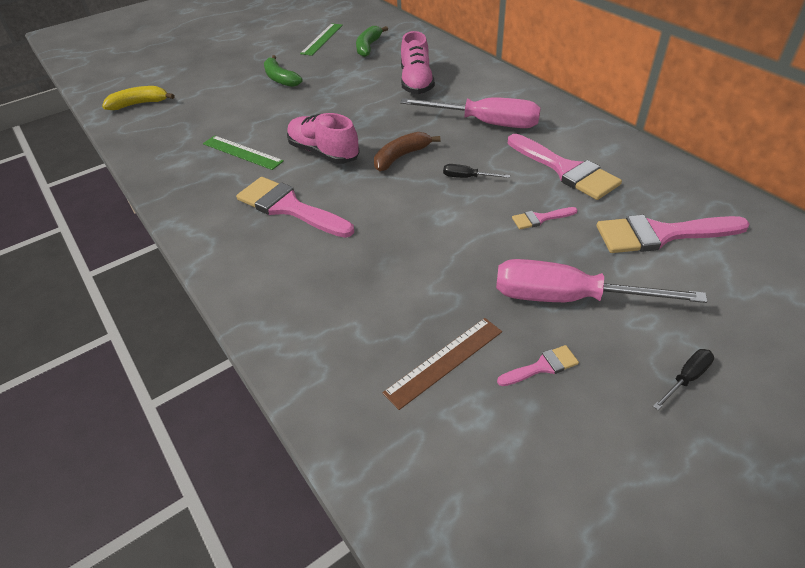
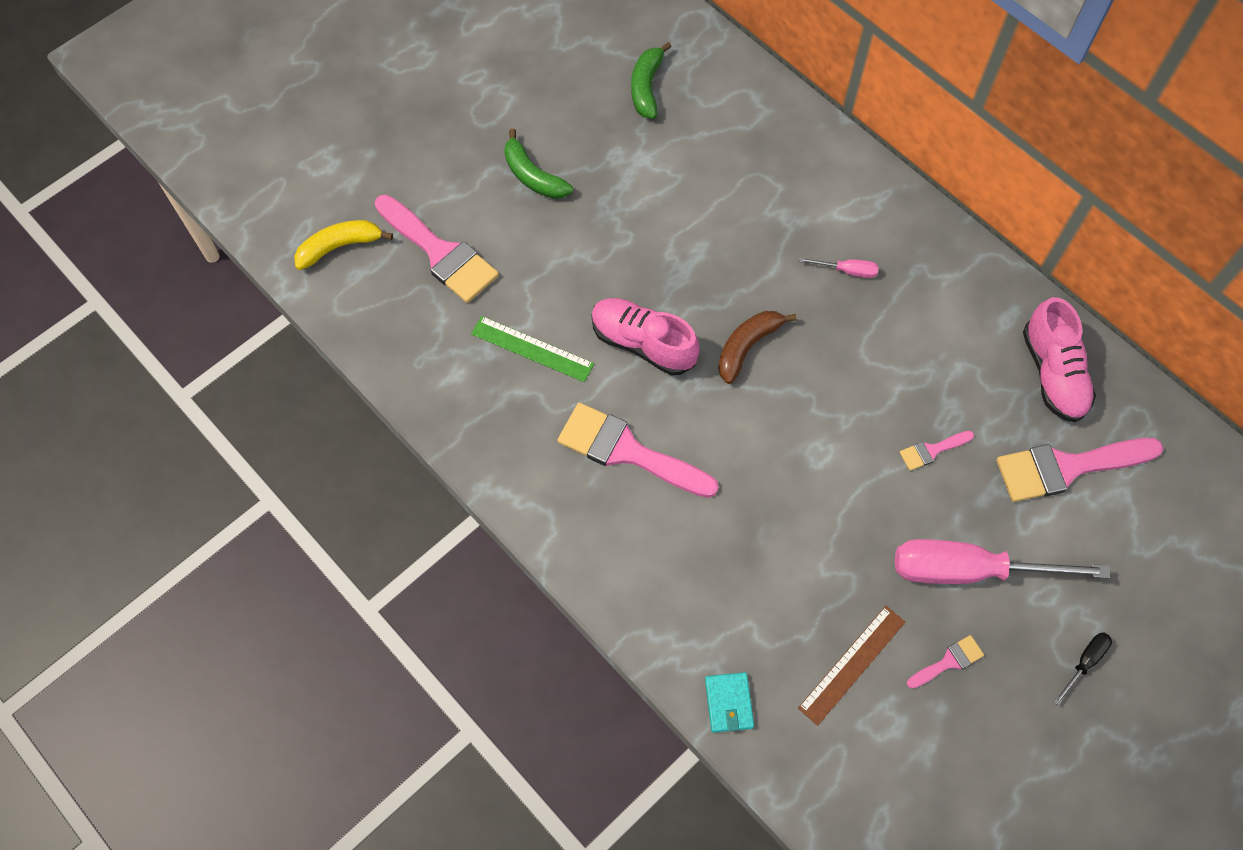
camera: 10 degrees left, 20 degrees up
green ruler [300,23,343,56] -> none
pink screwdriver [400,97,541,128] -> pink screwdriver [799,257,879,278], size x0.42
pink shoe [401,31,435,94] -> pink shoe moved to [1023,297,1096,422]
black screwdriver [443,164,510,178] -> none
pink brush [508,134,622,200] -> pink brush moved to [375,194,499,303]
none -> turquoise wallet [705,672,754,733]

